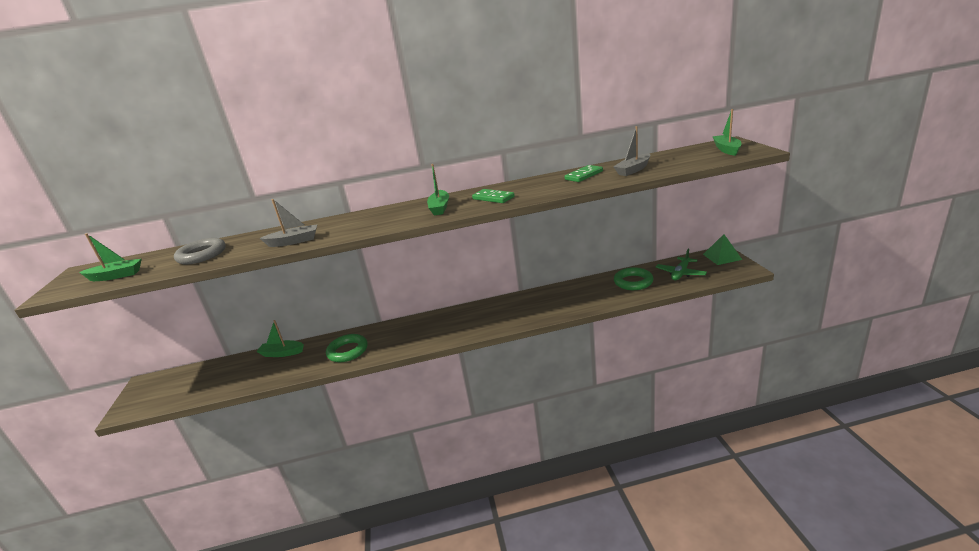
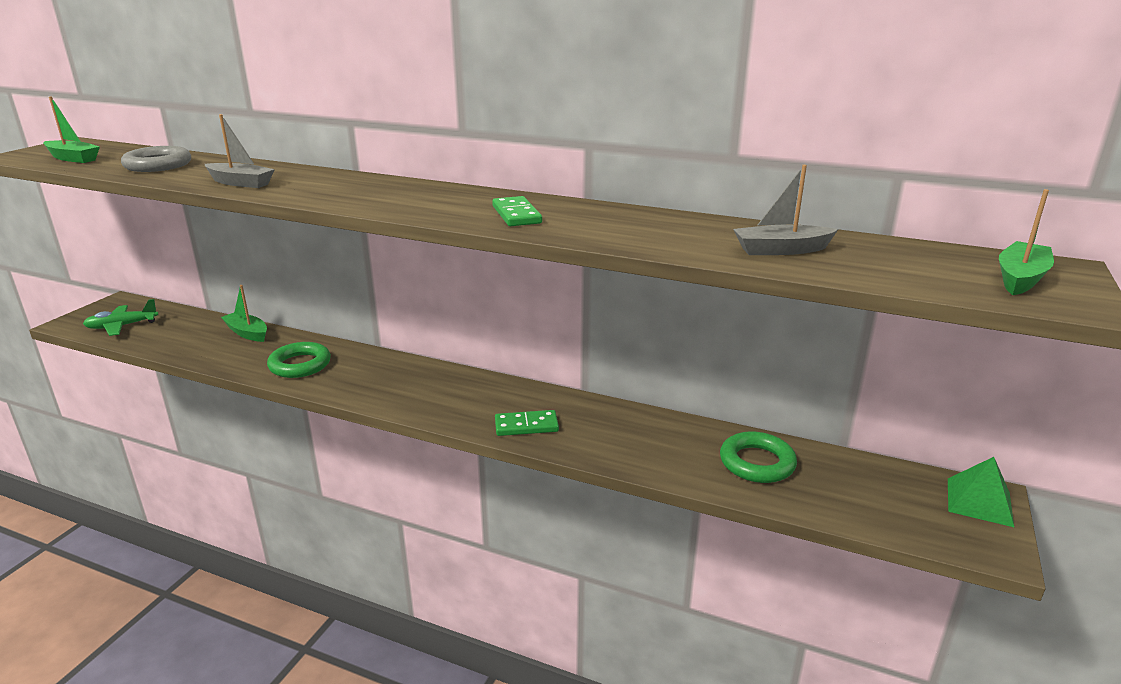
camera: 30 degrees right, 0 degrees up
green boat [427,164,449,216] -> none
green domino [564,165,603,182] -> green domino moved to [495,410,559,436]
green plane [656,249,707,280] -> green plane moved to [83,299,158,336]

